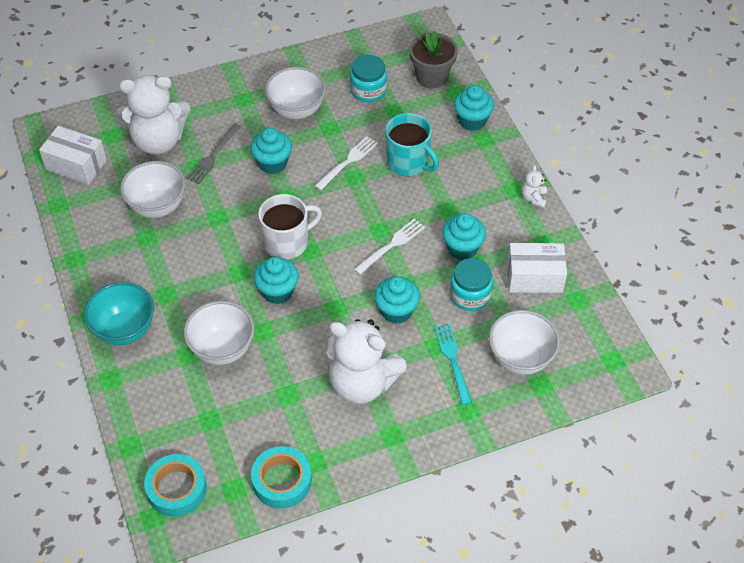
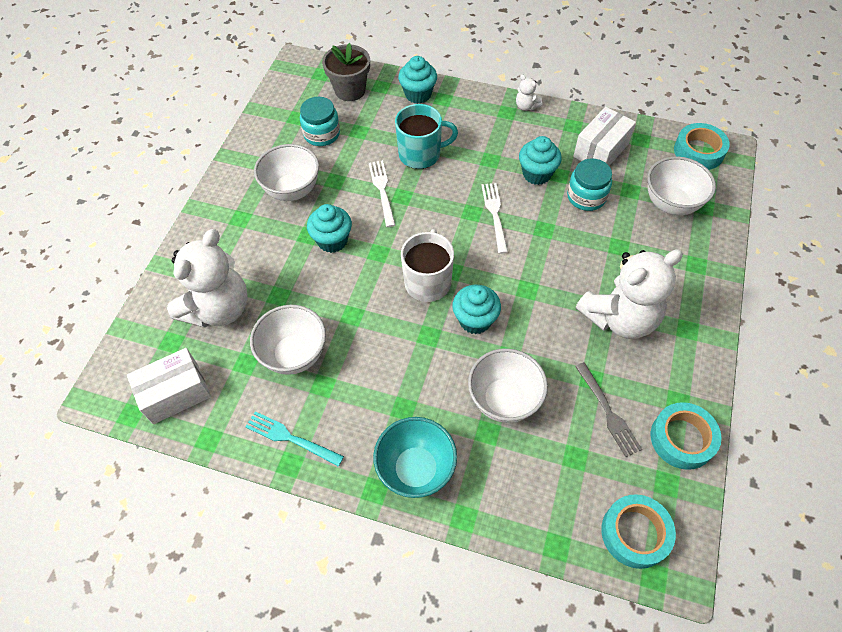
camera: 50 degrees left, 5 degrees up
grey fork [187,123,241,184] -> grey fork moved to [575,362,642,457]
turquoise cupcake [374,276,420,324] -> none
turquoise fork [434,324,472,405] -> turquoise fork moved to [245,411,344,467]
none -> turquoise tape [674,123,730,170]

